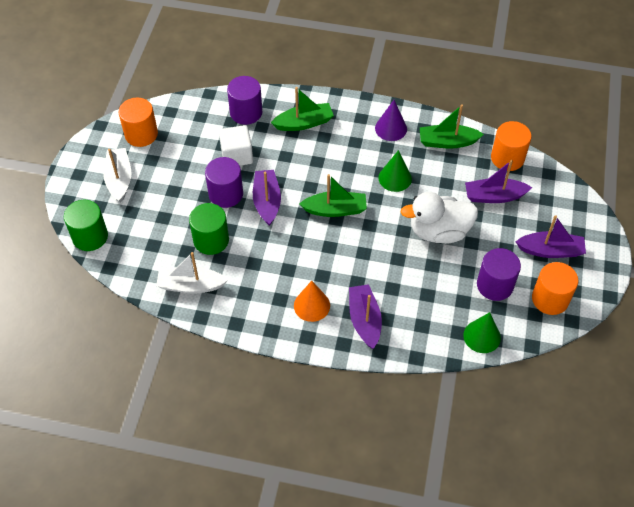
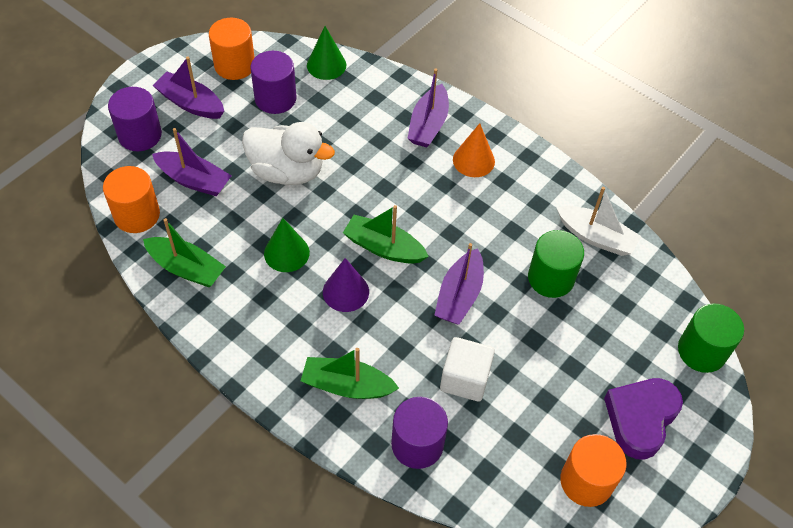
camera: 155 degrees left, 0 degrees up
white boat [103,148,131,203] -> purple heart [604,378,683,459]
purple cylinder [205,157,243,208] -> purple cylinder moved to [108,87,162,151]
purple cone [375,100,407,141] -> purple cone moved to [323,258,369,312]

